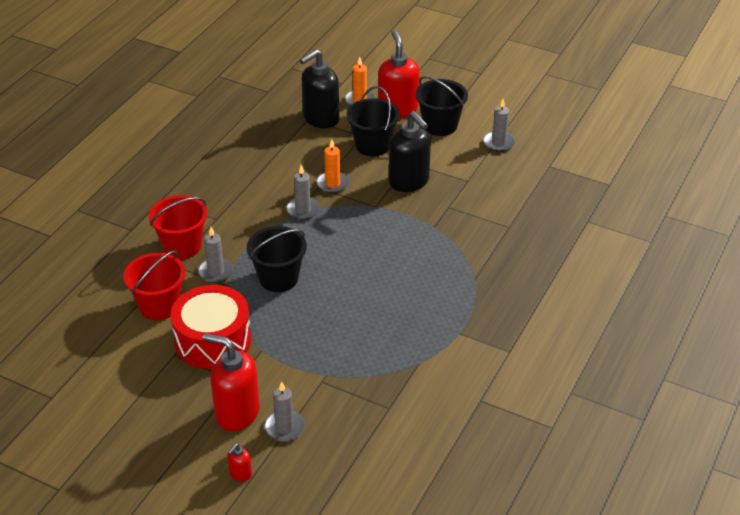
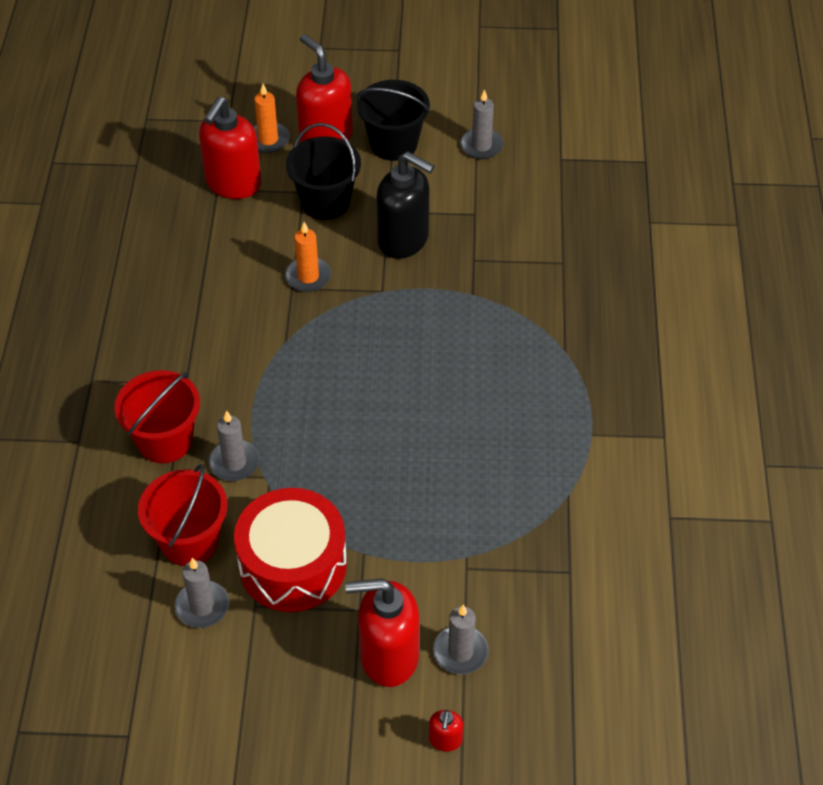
camera: 25 degrees left, 10 degrees up
black bucket [247,226,307,292] -> none
grey candle [286,165,320,220] -> grey candle moved to [175,558,229,628]
black soap dispenser [300,49,339,128] -> red soap dispenser [199,97,261,199]

